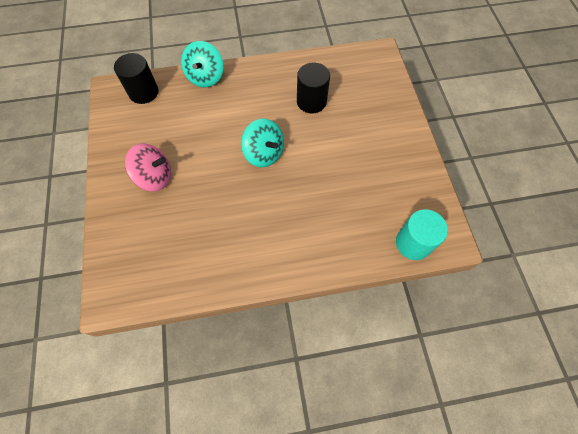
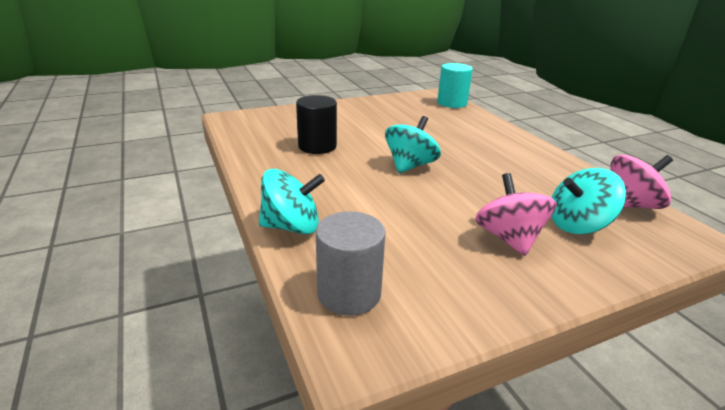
camera: 105 degrees left, 35 degrees down
black cylinder [114,53,158,104] -> grey cylinder [316,211,386,316]
none -> turquoise spinning top [551,168,626,234]
none -> pink spinning top [610,155,673,209]

